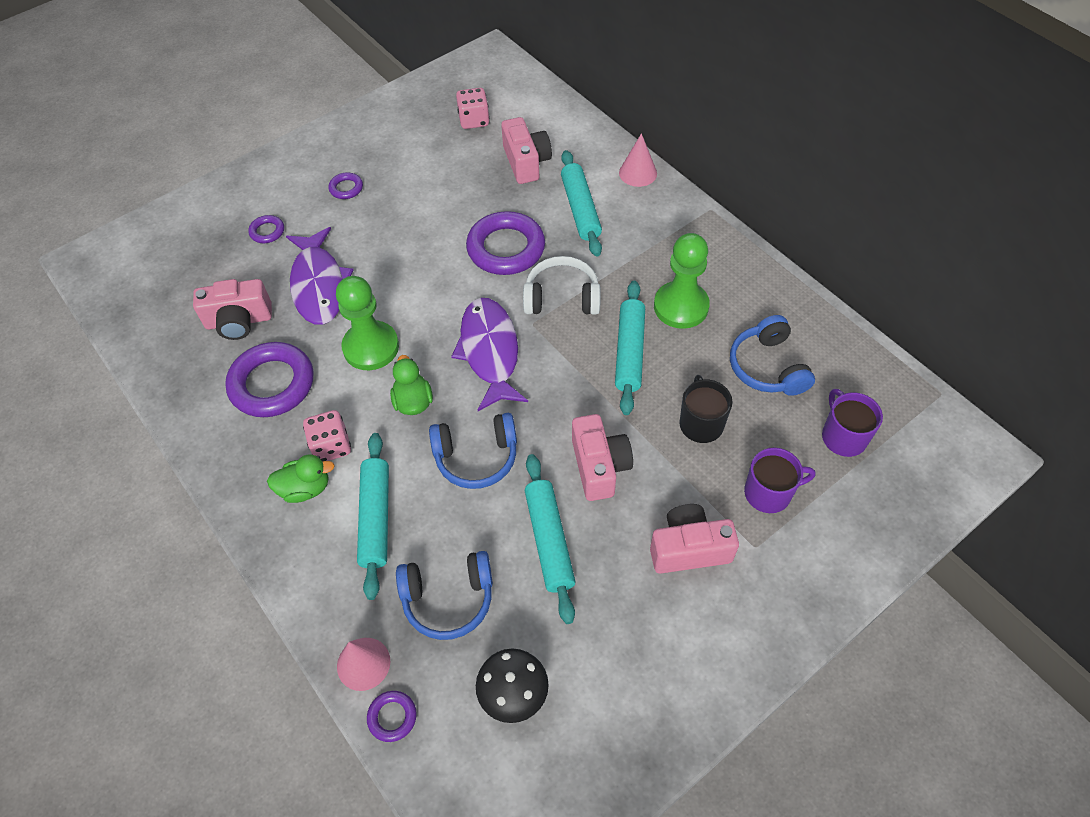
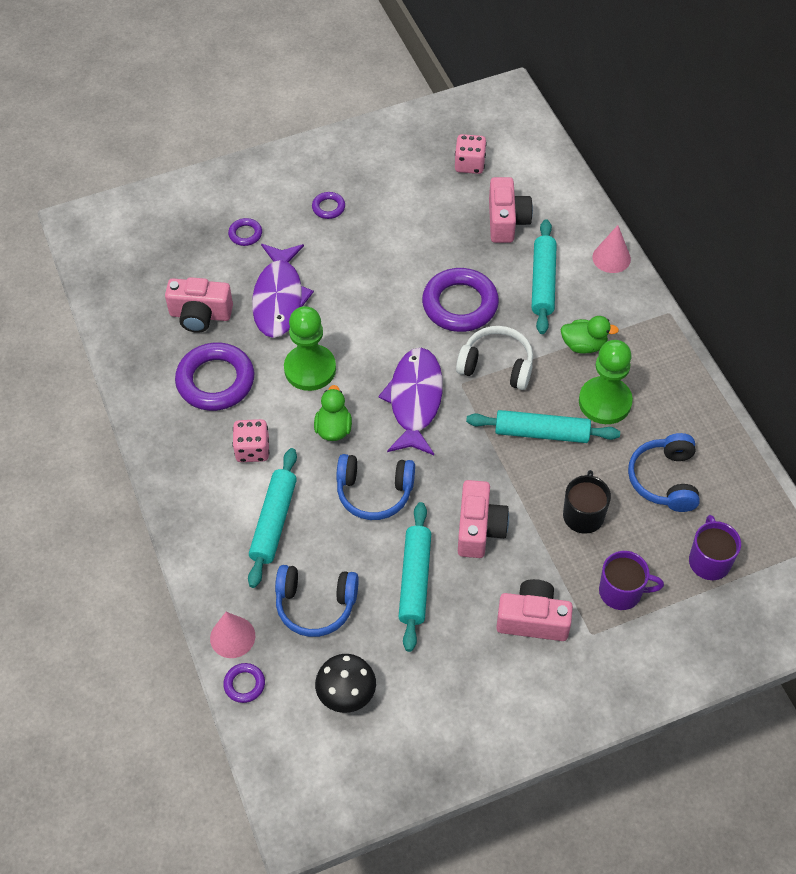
camera: 15 degrees right, 0 degrees up
green duck [267,455,335,503] -> green duck moved to [561,316,619,354]
turquoise rolling pin [615,281,645,415] -> turquoise rolling pin turned 75 degrees clockwise [466,410,620,443]

